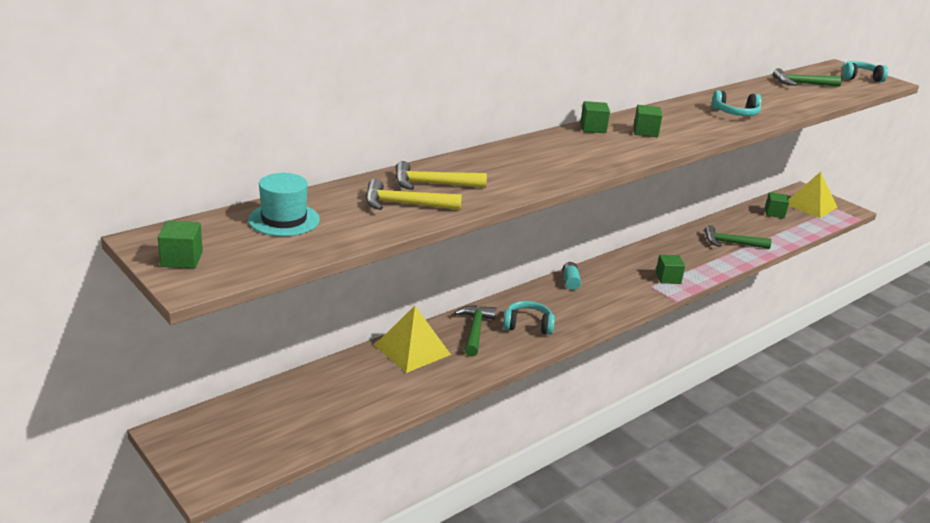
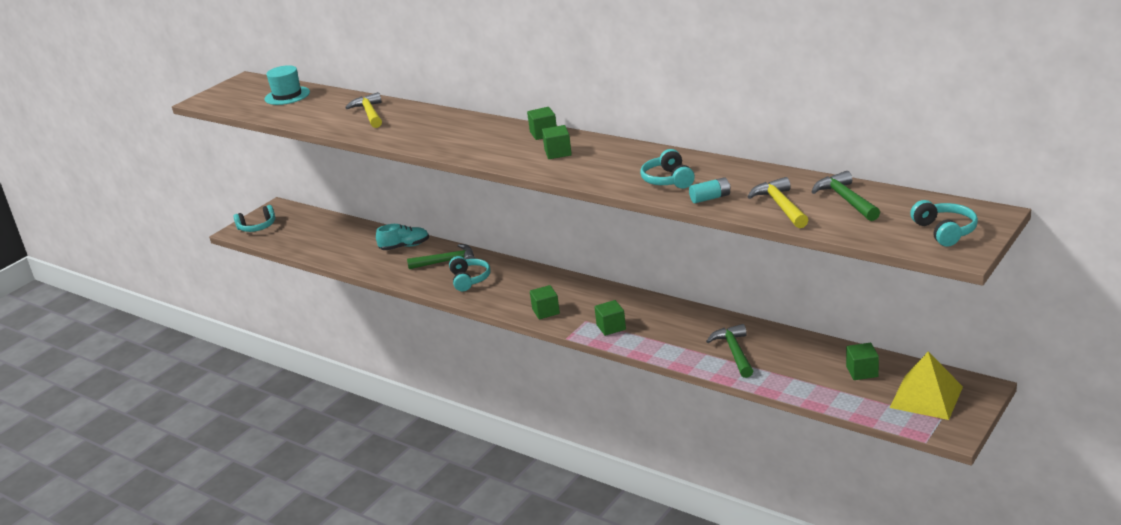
camera: 80 degrees right, 0 degrees up
green cube [158,221,203,268] -> green cube moved to [530,285,560,319]
yellow hammer [366,179,462,210] -> yellow hammer moved to [748,177,808,228]
yellow pyramid [374,306,451,373] -> turquoise shoe [376,224,429,250]
turquoise battery [563,262,581,290] -> turquoise battery moved to [689,177,731,203]
none -> turquoise headphones [233,205,275,232]

